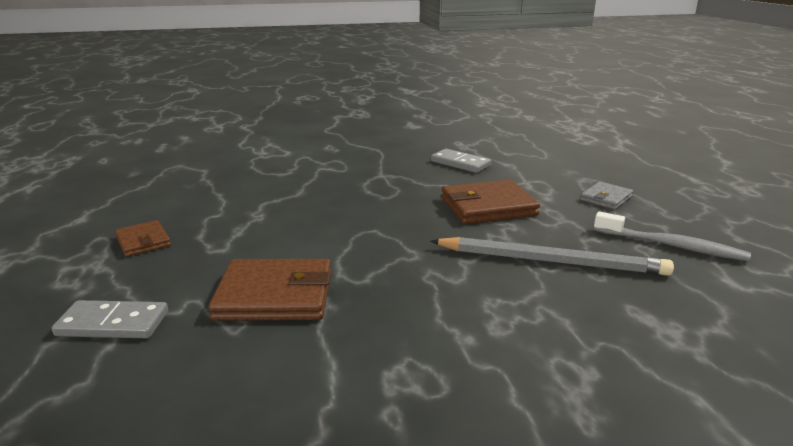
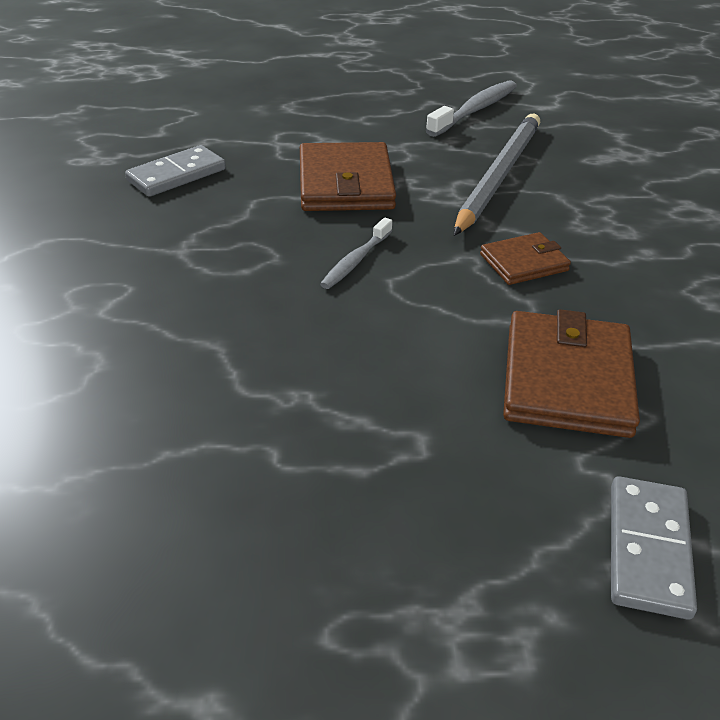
camera: 80 degrees left, 15 degrees up
brown wallet [115,220,171,257] -> brown wallet moved to [480,232,571,285]
grey wallet [581,181,633,210] -> none
none -> grey toothbrush [320,217,392,289]

